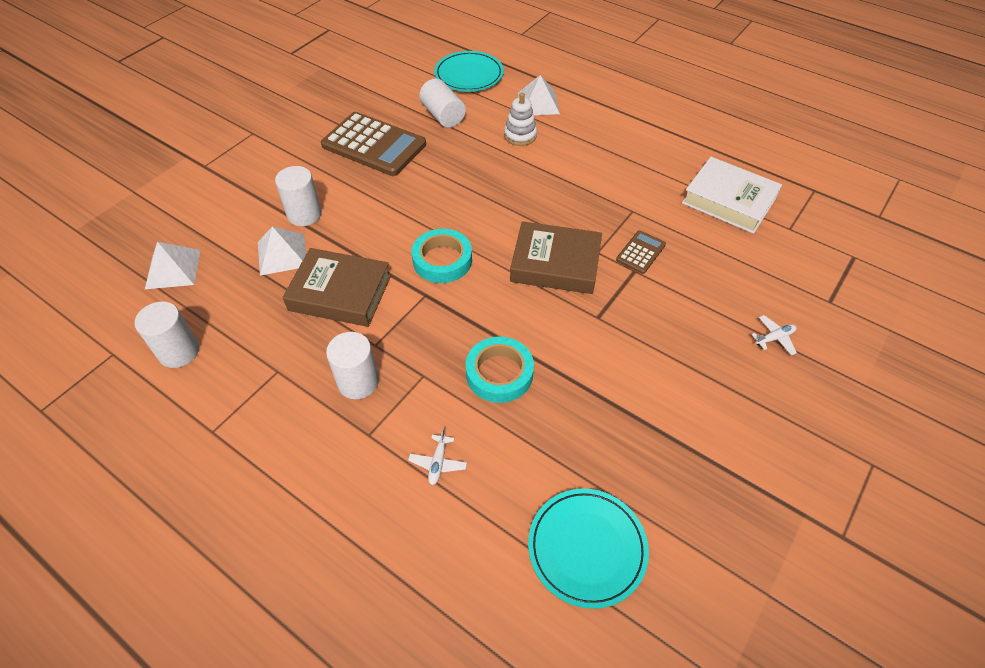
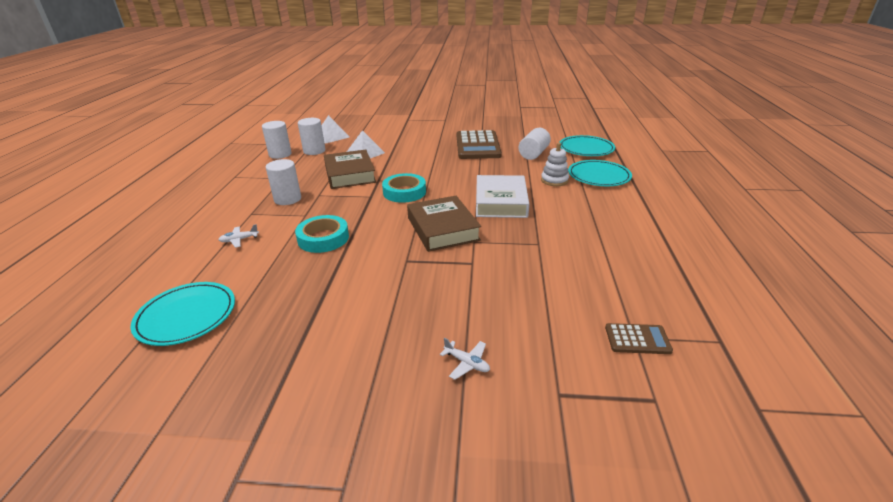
camera: 60 degrees right, 20 degrees down
white cylinder [275,166,322,226] -> white cylinder moved to [298,118,325,155]
white pyramid [518,75,560,115] -> turquoise plate [568,160,632,186]
brown calculator [616,230,666,274] -> brown calculator moved to [605,323,673,354]
white book [682,157,782,234] -> white book moved to [476,175,529,218]

